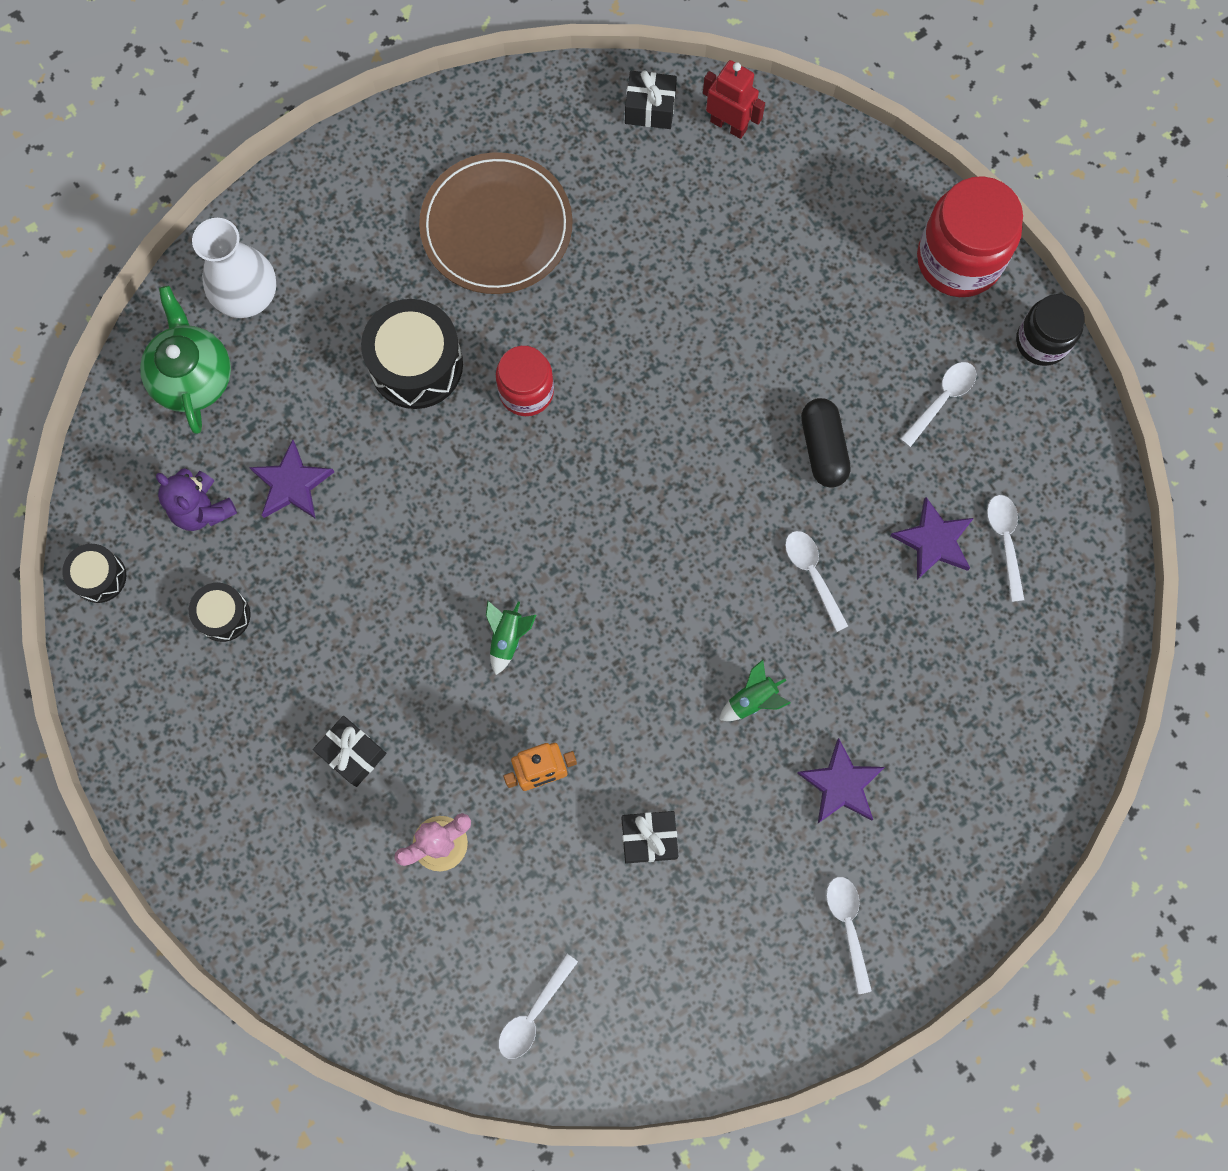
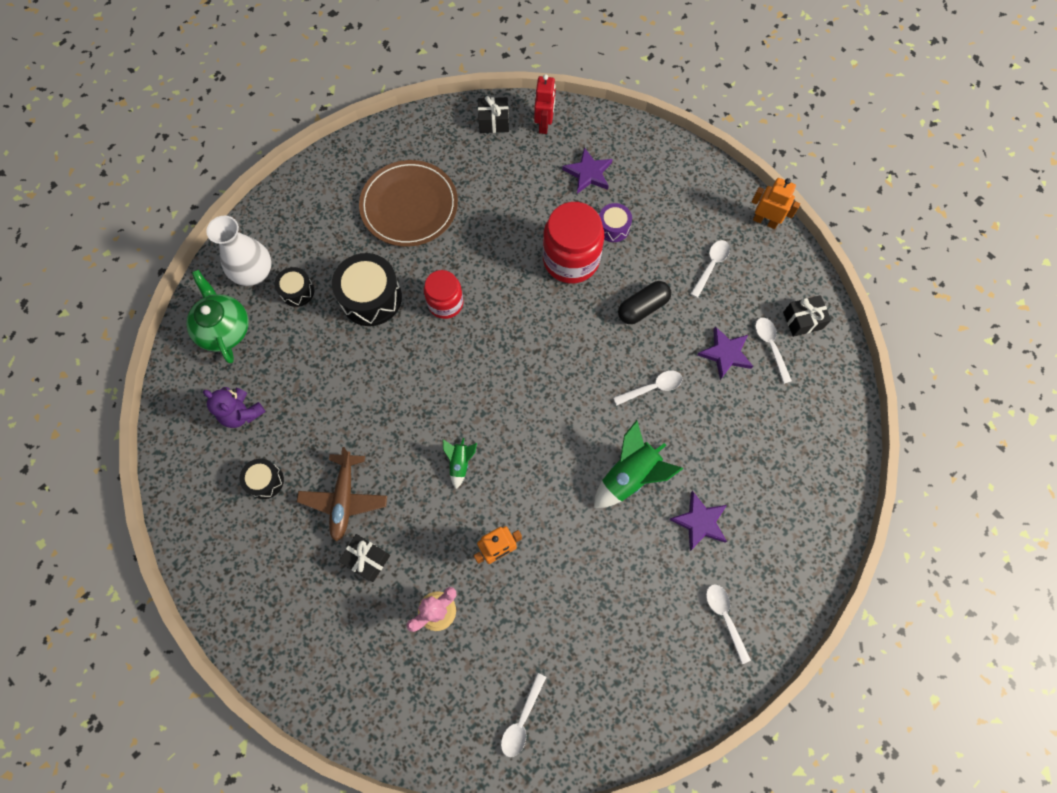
camera: 10 degrees left, 5 degrees down
black drum [62,544,126,603] -> black drum moved to [275,267,314,307]
purple star [249,440,334,519] -> purple star moved to [562,147,613,194]
black gift [622,811,678,863] -> black gift moved to [783,295,831,337]
red robot [703,60,765,139] -> red robot turned 75 degrees clockwise [534,74,556,134]
green rocket [719,659,791,721] -> green rocket [594,420,683,508], size x1.85
white spoon [785,531,848,632] -> white spoon turned 105 degrees clockwise [613,371,682,406]
black capsule [801,398,851,488] -> black capsule turned 75 degrees clockwise [618,281,671,324]
red jar [917,176,1023,297] -> red jar moved to [543,202,604,283]
black jar [1016,294,1085,366] -> orange robot [751,178,800,229]
none -> brown plane [297,447,387,541]
none -> purple drum [599,203,632,242]

